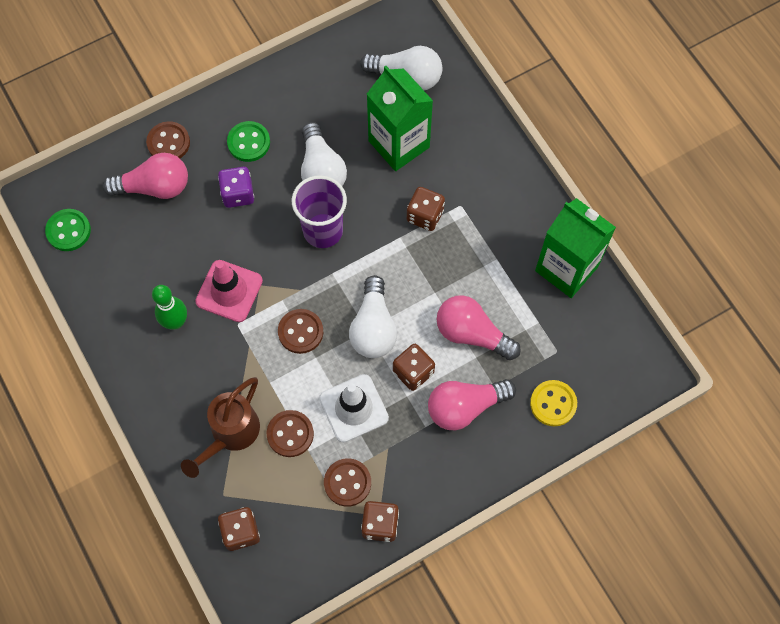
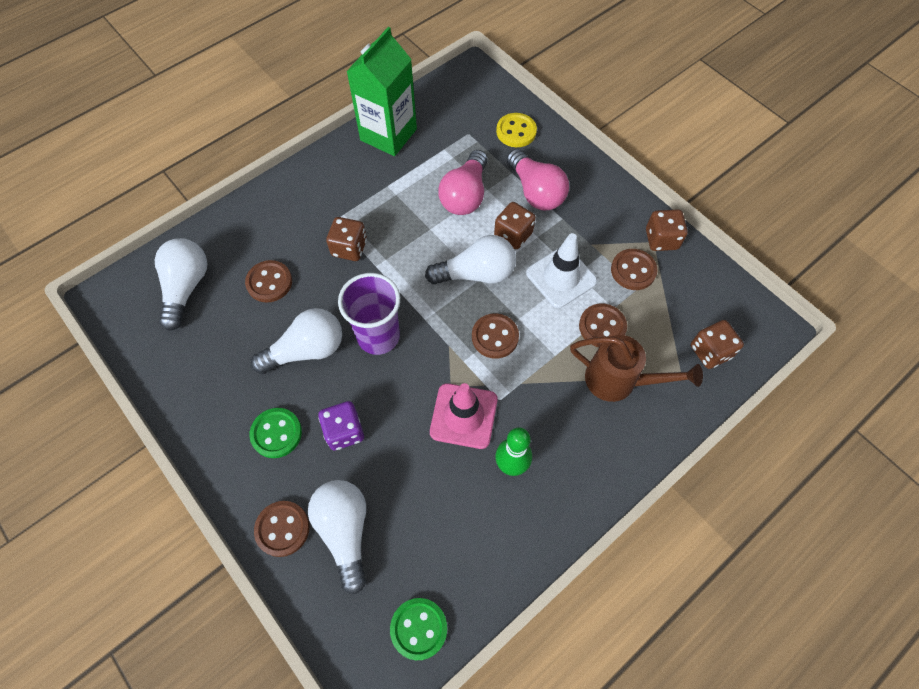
camera: 100 degrees left, 5 degrees down
pink light bulb [103,153,188,199] -> white light bulb [308,480,367,594]
green carton [367,66,433,171] -> brown button [245,260,292,303]

